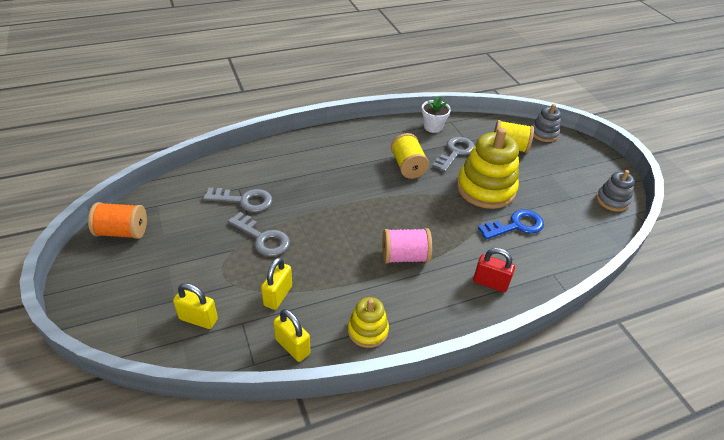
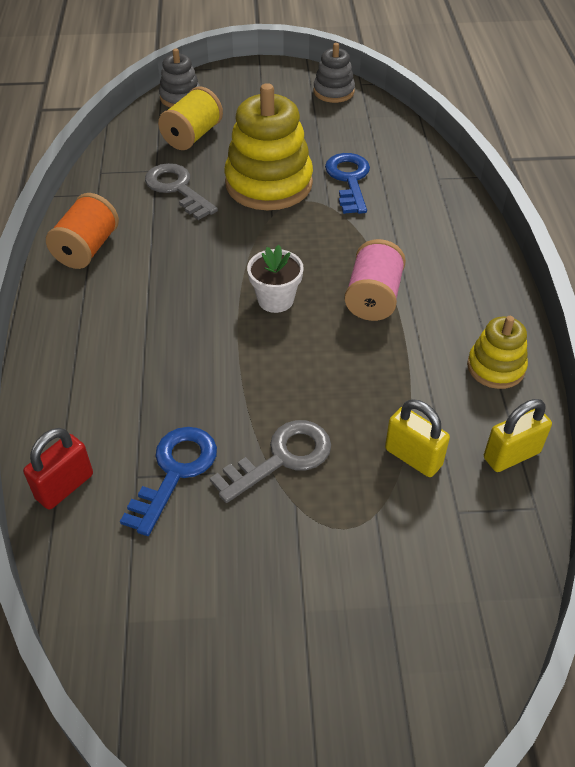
camera: 70 degrees left, 5 degrees up
orange spool [88,202,147,239] -> orange spool moved to [46,193,119,269]
yellow padlock [173,283,218,329] -> none
grey key [203,188,272,212] -> blue key [120,427,217,536]
yellow spool [391,133,429,179] -> none
white flower pot [422,96,451,133] -> white flower pot moved to [247,245,304,313]
red padlock [473,248,515,292] -> red padlock moved to [23,428,93,510]

